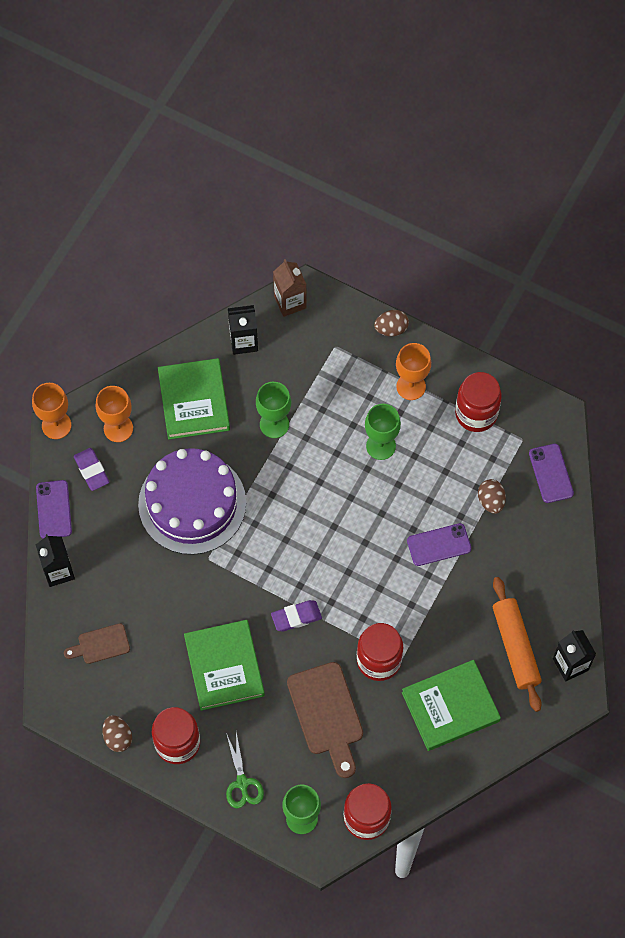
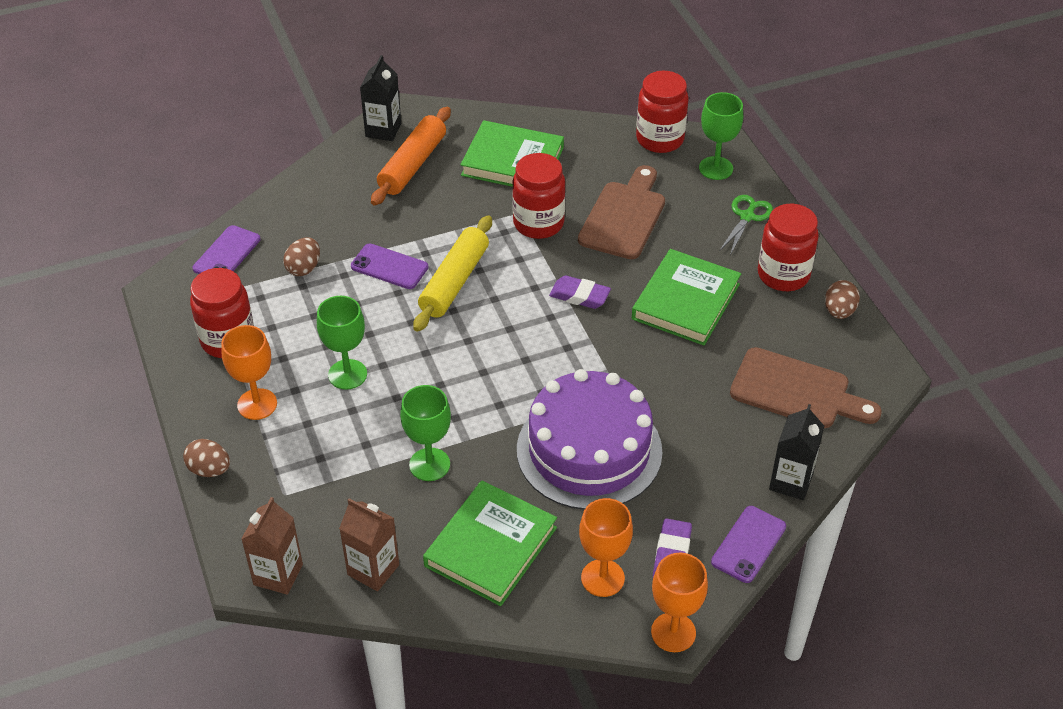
camera: 140 degrees left, 20 degrees down
brown cutting board [64,623,130,664] -> brown cutting board [730,347,882,428], size x1.77
black carton [228,305,258,355] -> brown carton [339,498,399,591]
none -> yellow rolling pin [413,215,492,332]

